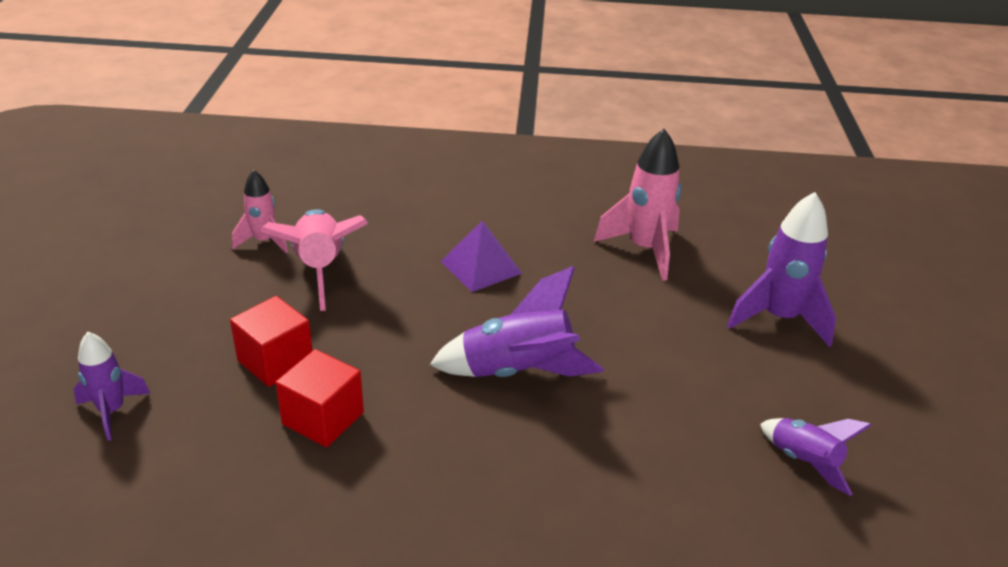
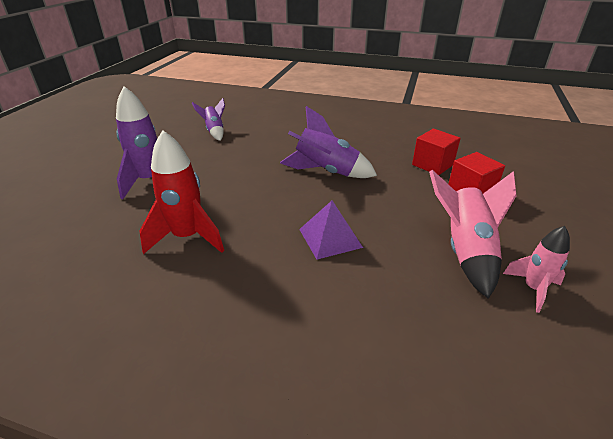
camera: 165 degrees left, 0 degrees up
purple rocket [74,332,151,441] -> none
pink rocket [594,129,682,281] -> red rocket [140,130,224,254]

